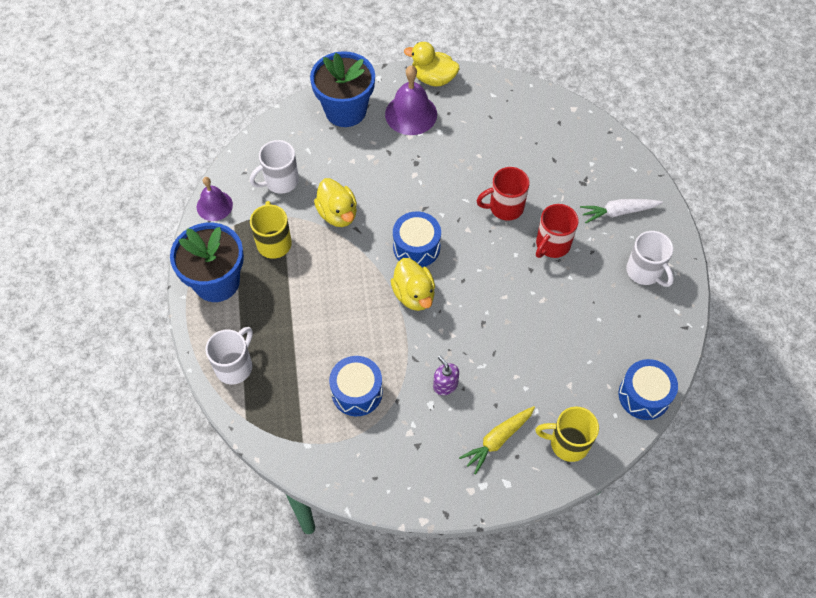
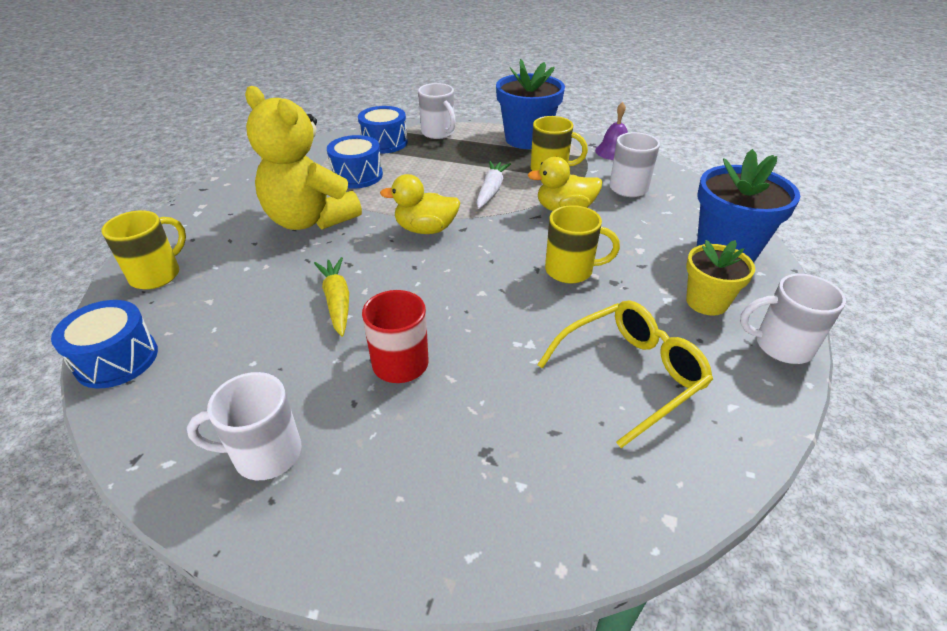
camera: 115 degrees right, 20 degrees down
purple bell [385,65,437,135] -> yellow flower pot [686,240,755,316]
blue drum [393,212,441,267] -> blue drum moved to [358,106,408,153]
yellow duck [404,42,460,87] -> white mug [740,274,846,364]
purple soap dispenser [433,356,459,395] -> yellow teddy bear [245,86,362,230]
yellow carrot [459,406,535,475] -> yellow carrot moved to [314,257,349,337]
red mug [476,167,530,221] -> none
white carrot [580,199,663,223] -> white carrot moved to [476,161,511,209]
none -> yellow glasses [537,300,713,448]
none -> yellow mug [545,205,620,283]

